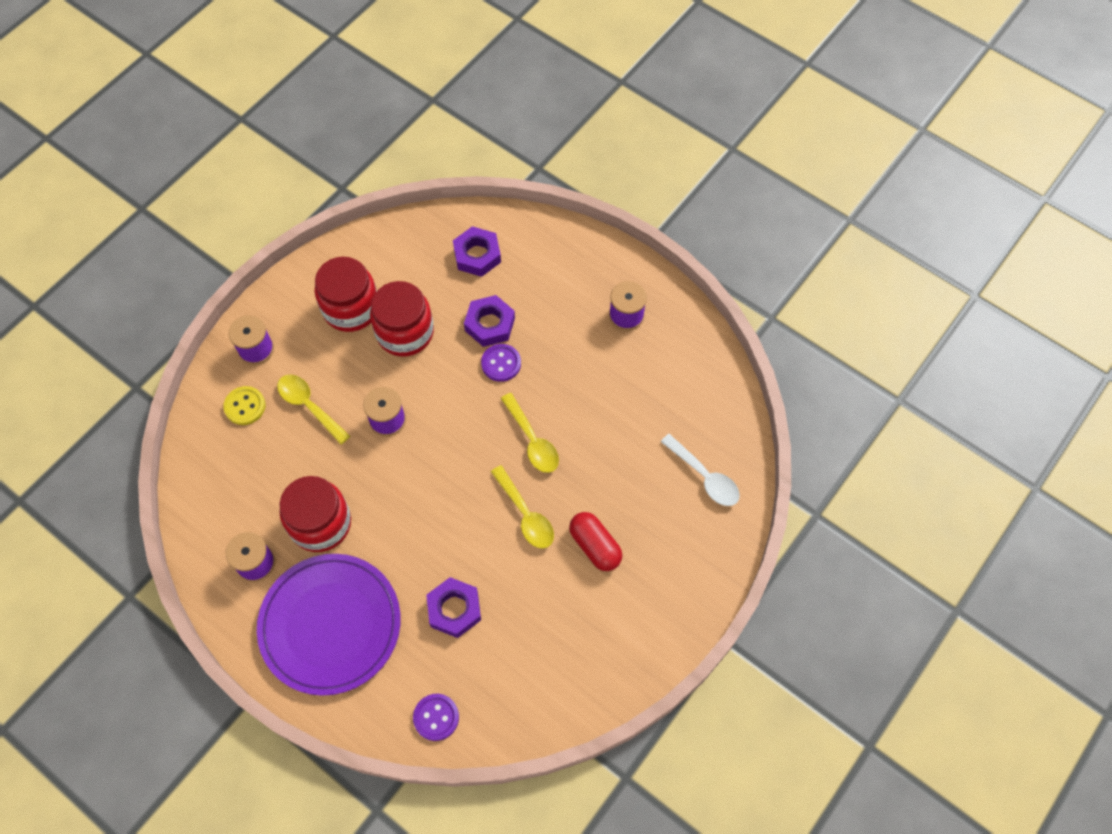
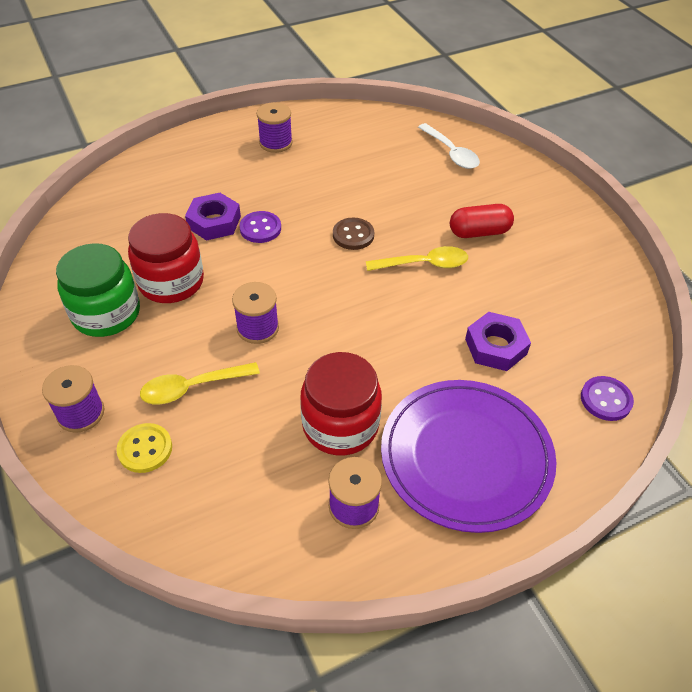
camera: 65 degrees left, 15 degrees down
red jar [315,257,377,332] -> green jar [56,243,140,337]
purple nut [453,226,501,277] -> none
yellow spoon [500,393,559,473] -> brown button [333,218,374,250]
white spoon [661,434,740,506] -> white spoon turned 75 degrees clockwise [418,123,480,169]

